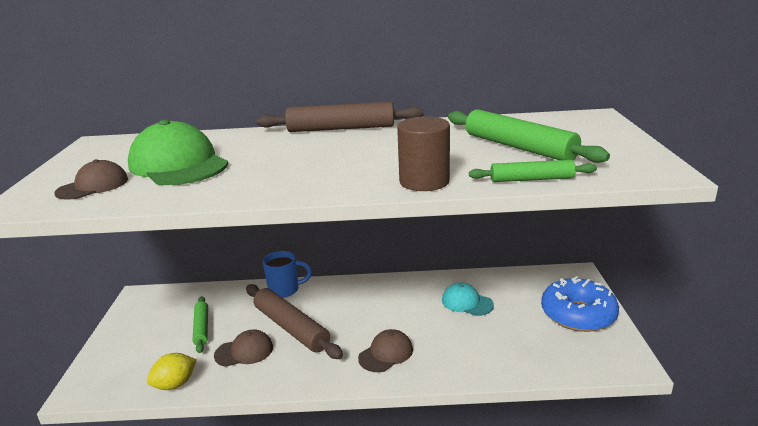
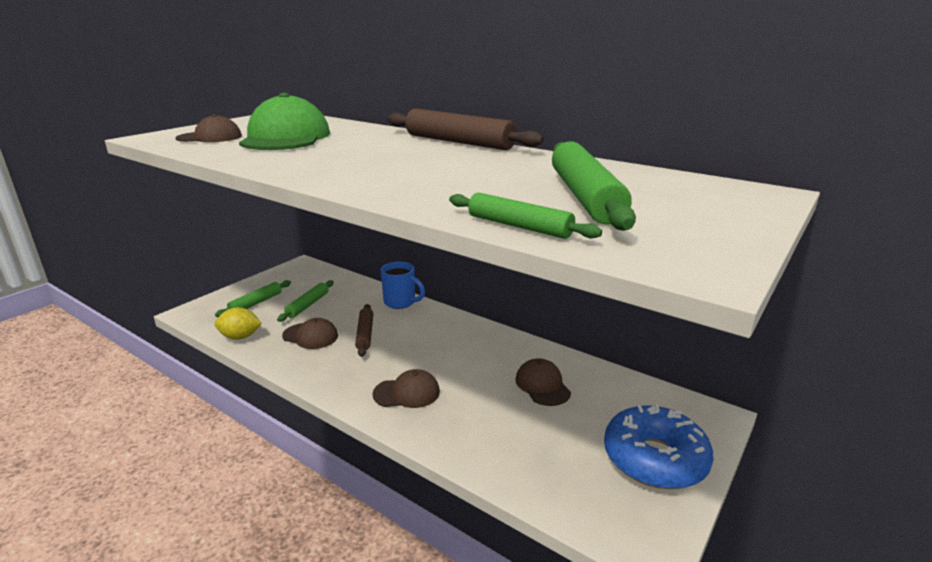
camera: 35 degrees right, 0 degrees up
brown rolling pin [246,284,343,359] -> brown rolling pin [355,304,373,357], size x0.58
brown cylinder [397,116,450,191] -> none
turquoise cap [442,282,494,316] -> brown cap [516,358,571,406]
none -> green rolling pin [215,280,291,317]

